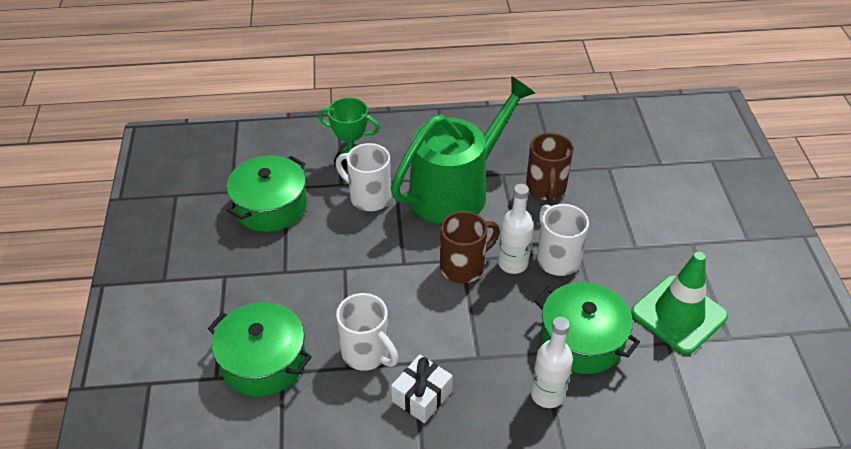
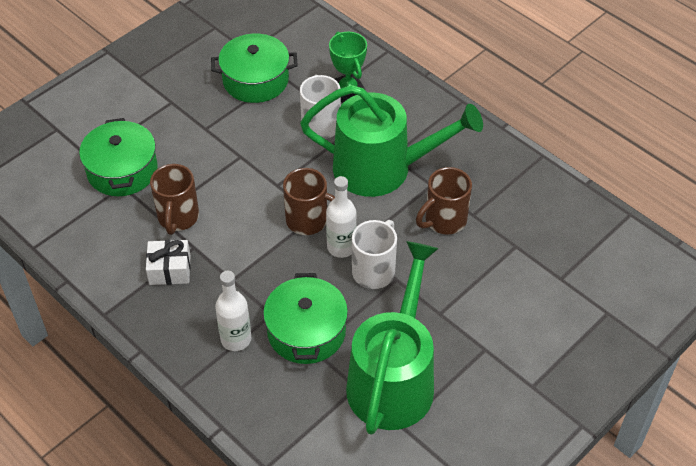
camera: 50 degrees right, 5 degrees up
white mug [336,293,399,371] -> brown mug [150,164,199,235]
green traffic cone [631,252,728,354] -> green watering can [346,241,438,435]

